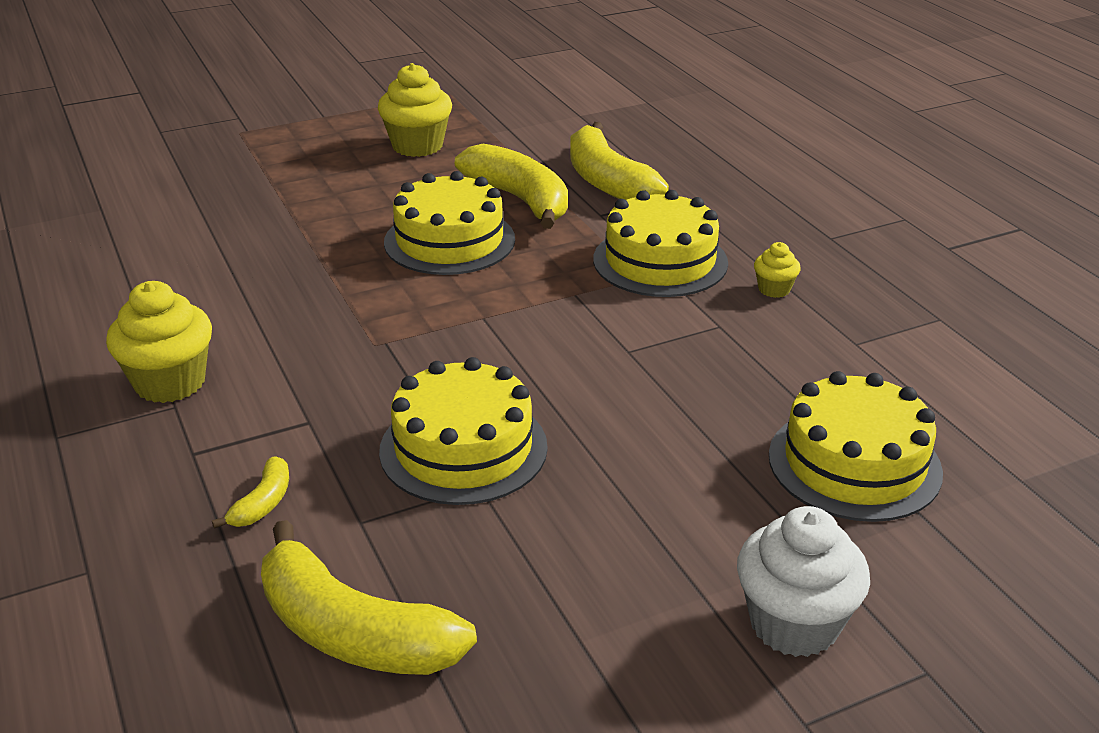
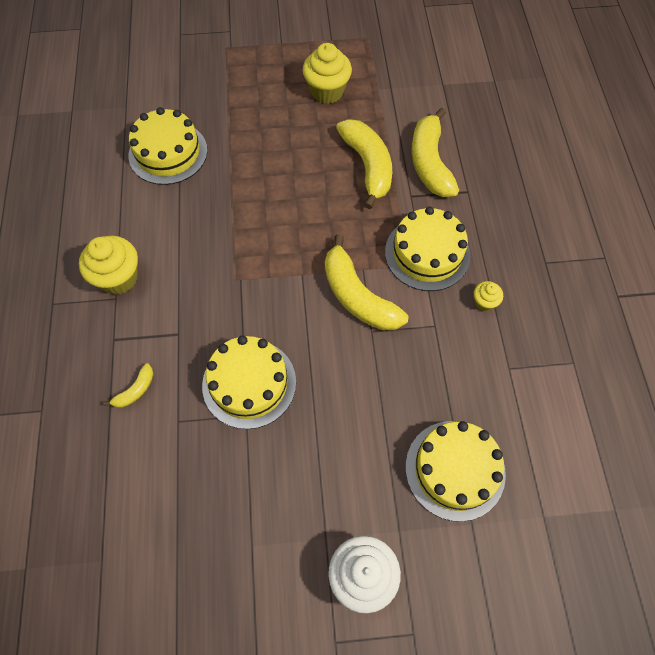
camera: 20 degrees right, 30 degrees up
yellow banana [261,520,477,675] -> yellow banana moved to [325,234,408,331]
yellow cake [384,171,515,275] -> yellow cake moved to [129,107,207,185]

